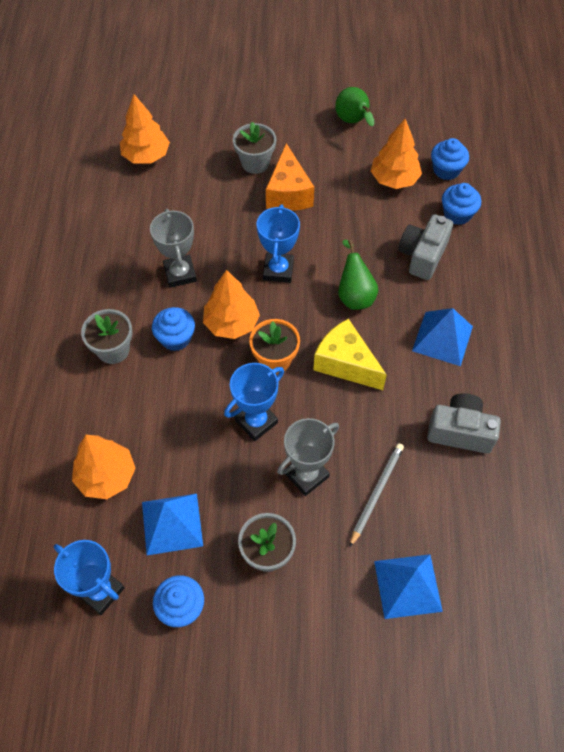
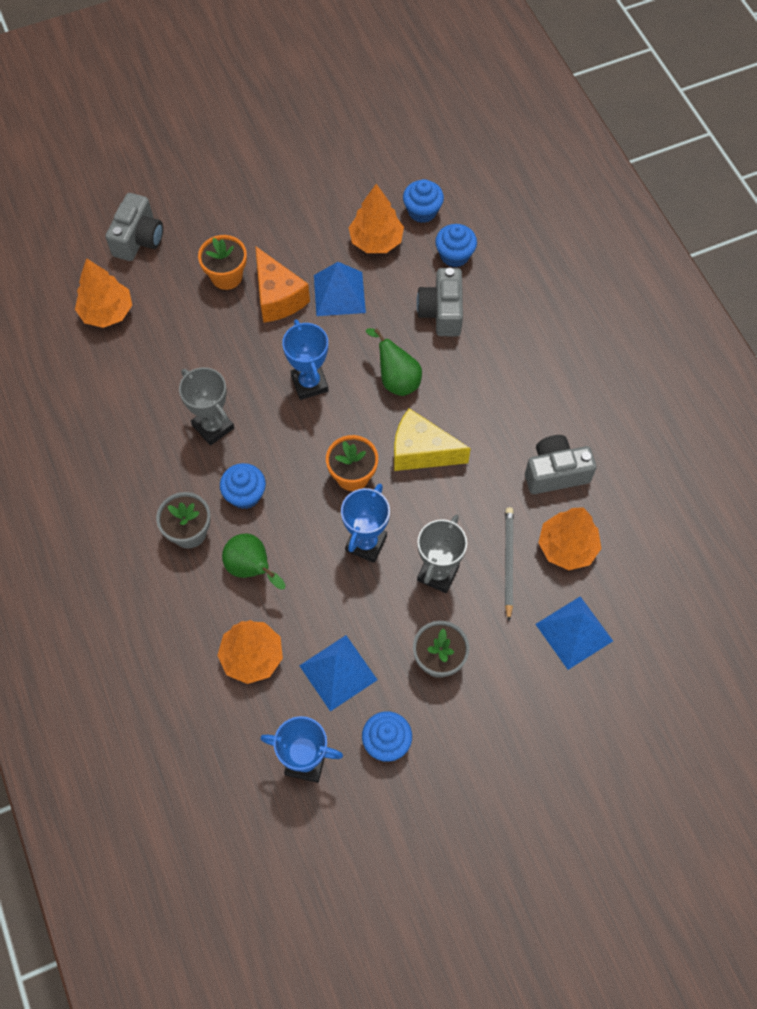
camera: 25 degrees left, 5 degrees up
orange tree [203,270,260,339] -> orange tree moved to [538,507,601,570]
grey flower pot [233,122,276,174] -> orange flower pot [198,235,247,290]
green pear [335,87,374,126] -> green pear moved to [222,534,285,590]
blue pyramid [412,308,473,366] -> blue pyramid moved to [314,262,366,316]
none -> grey camera [106,193,163,261]

